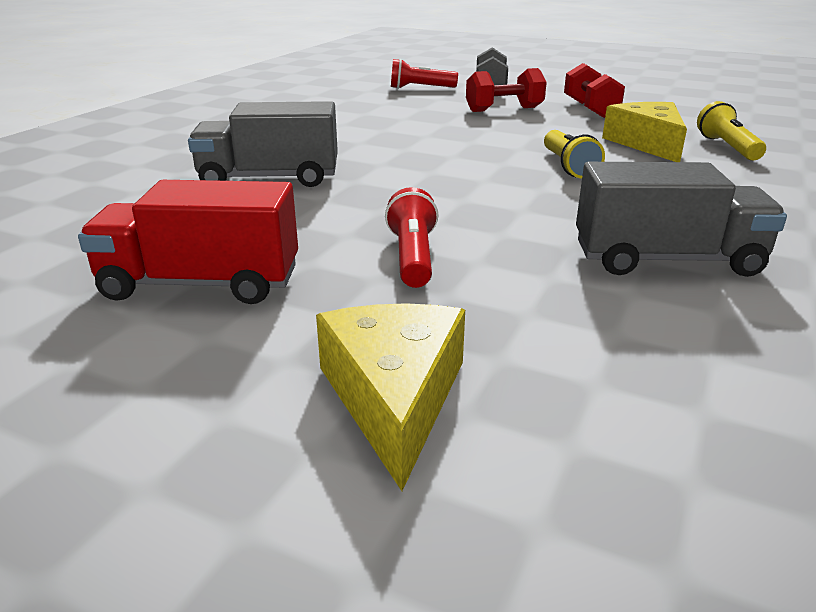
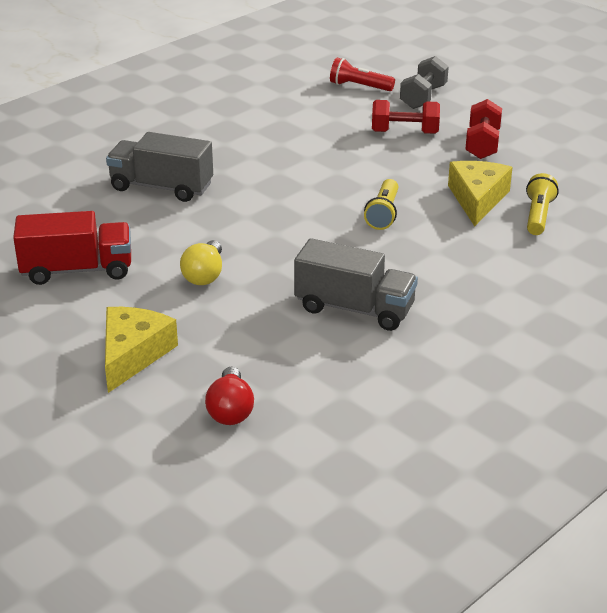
camera: 20 degrees right, 5 degrees up
red truck [78,180,298,304] -> red truck turned 150 degrees clockwise [13,211,131,285]
red flashlight [385,187,439,288] -> yellow light bulb [180,240,222,285]
none -> red light bulb [205,367,254,425]

